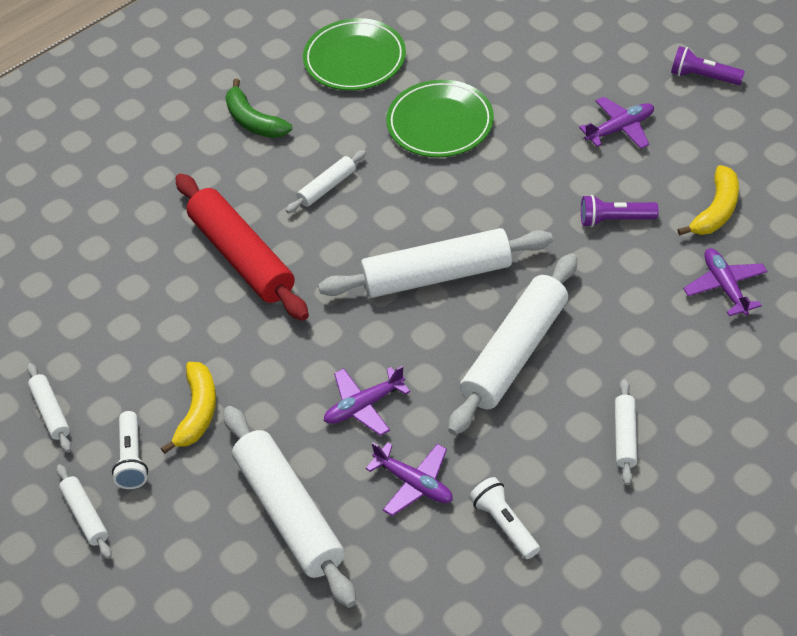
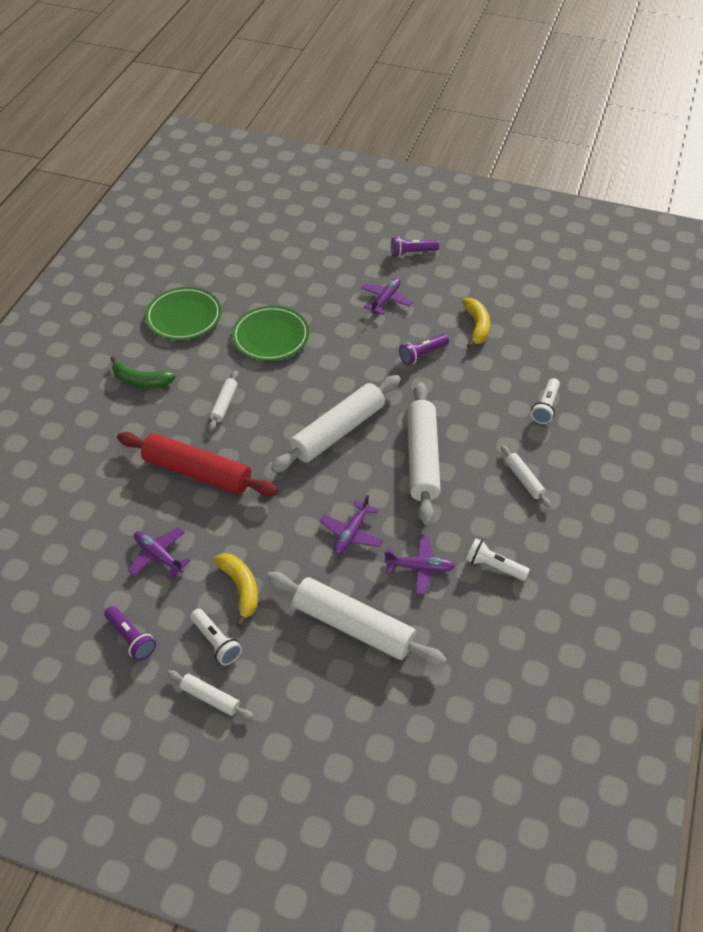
camera: 35 degrees left, 0 degrees up
white rolling pin [27,363,71,452] -> purple flashlight [104,606,156,661]
purple plane [683,248,768,316] -> purple plane moved to [128,527,190,579]
none -> white flashlight [531,378,560,424]

